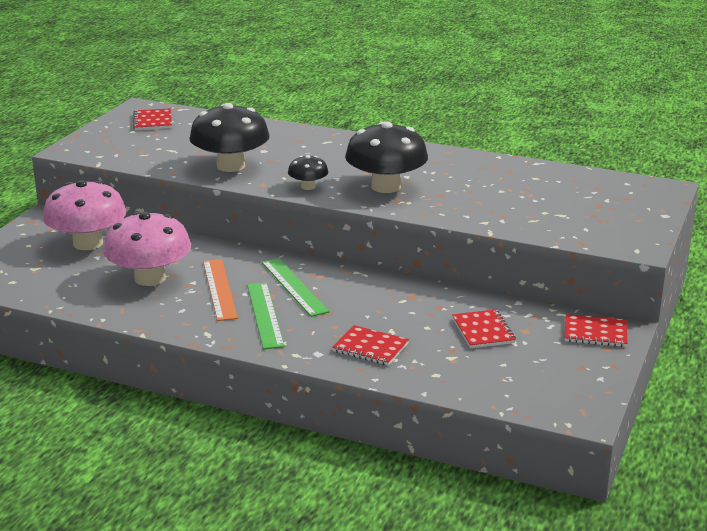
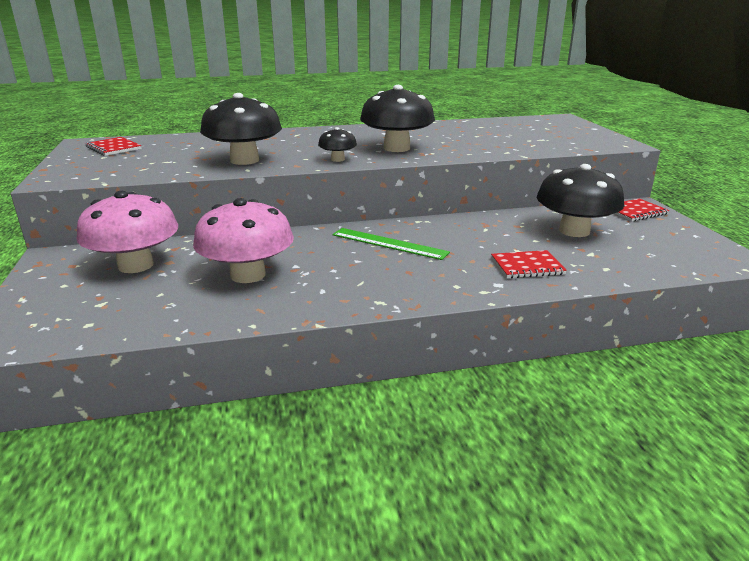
camera: 35 degrees left, 0 degrees up
orange ruler [203,259,238,321] -> none
green ruler [247,282,285,349] -> none
red notebook [452,309,516,348] -> black mushroom [537,164,624,237]

